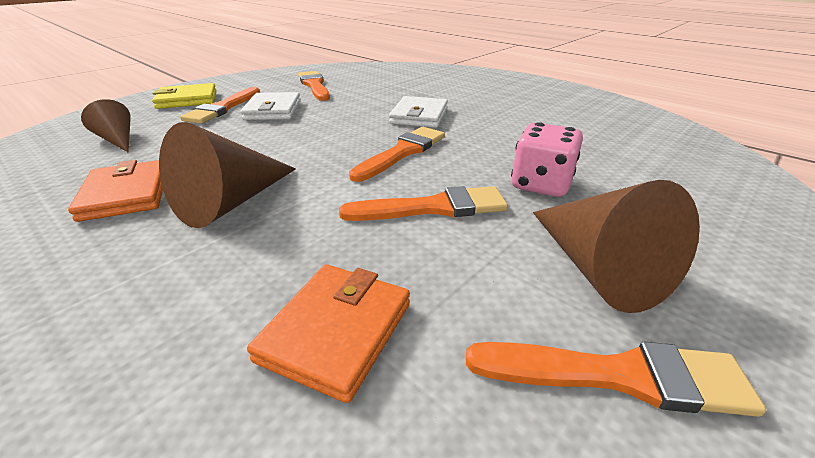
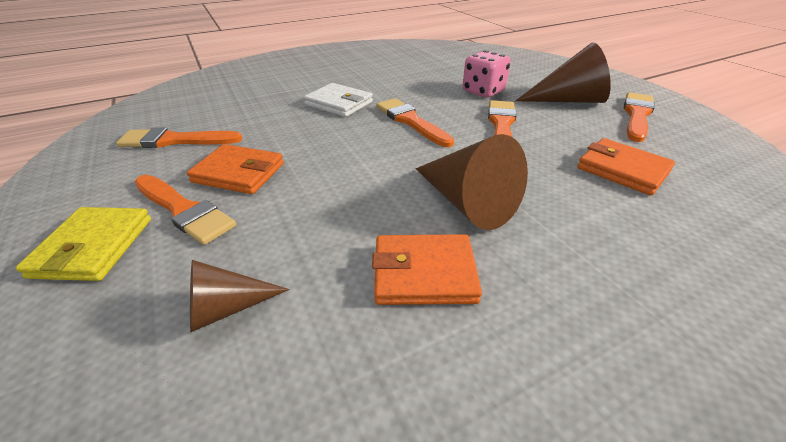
camera: 70 degrees left, 5 degrees up
white wallet [241,92,301,120] -> orange wallet [187,144,284,194]

